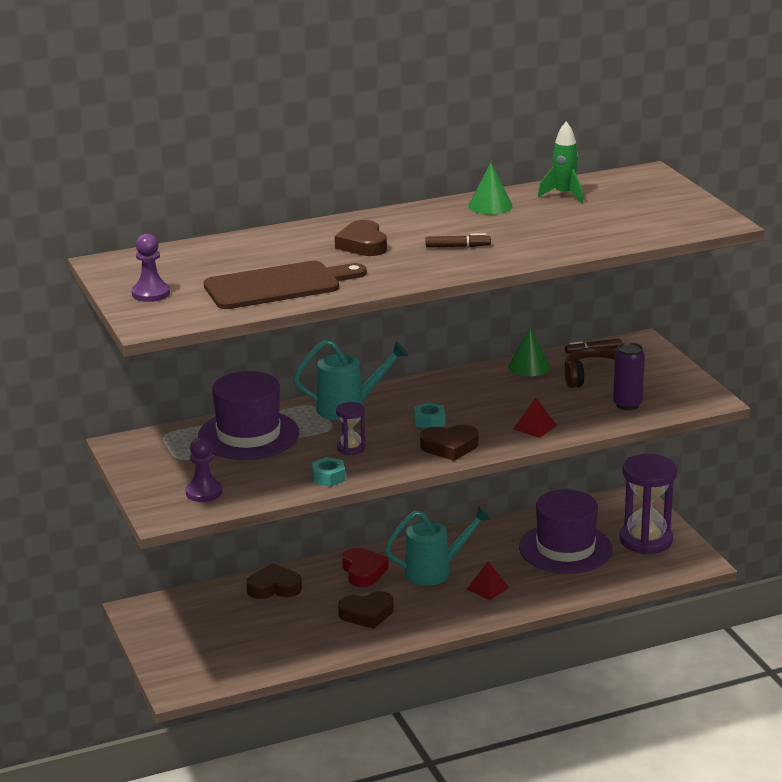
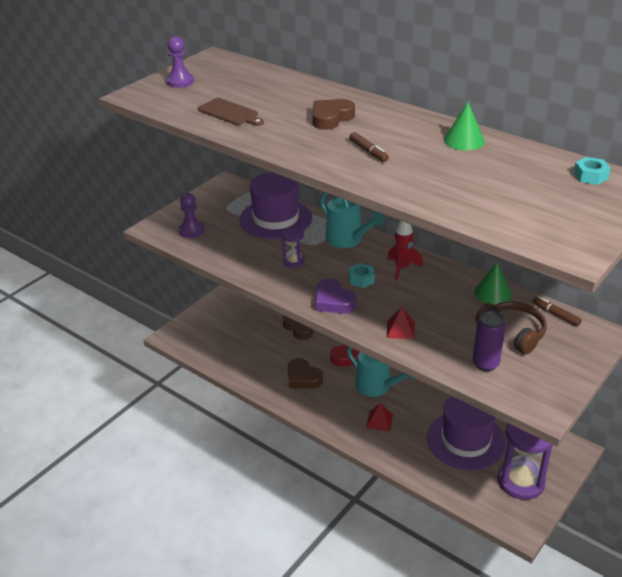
camera: 60 degrees right, 10 degrees up
brown cutting board [204,261,367,309] -> brown cutting board [198,98,264,126], size x0.59
turquoise nut [312,457,345,487] -> turquoise nut moved to [574,157,611,185]
brown heart [420,425,479,461] -> purple heart [315,279,356,314]
green rocket [538,121,583,203] -> none
none -> red rocket [387,221,423,281]

